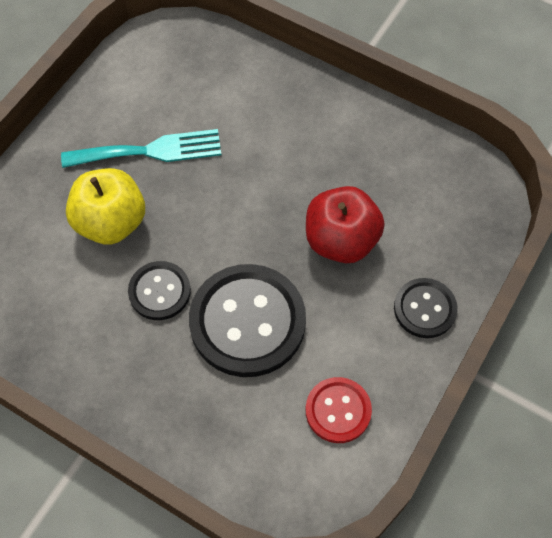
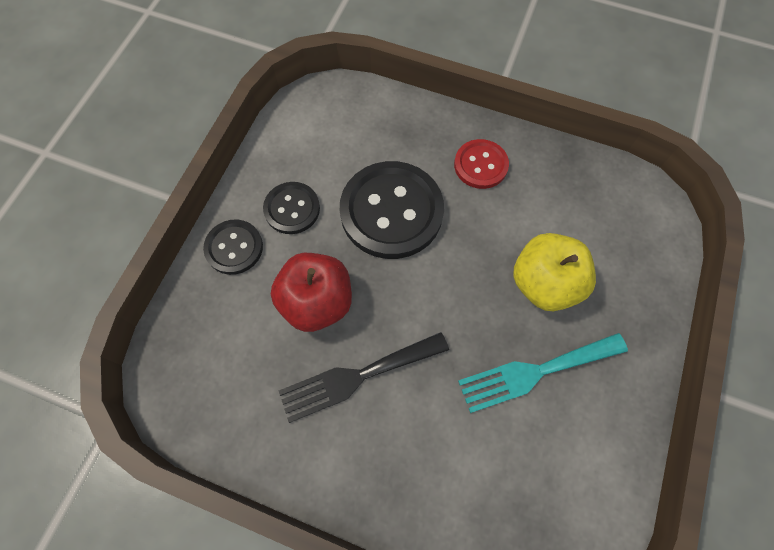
camera: 170 degrees right, 5 degrees up
black button [128,261,191,320] -> black button moved to [263,182,320,234]
red button [306,377,372,443] -> red button moved to [454,139,509,189]
none -> black fork [279,332,449,423]

